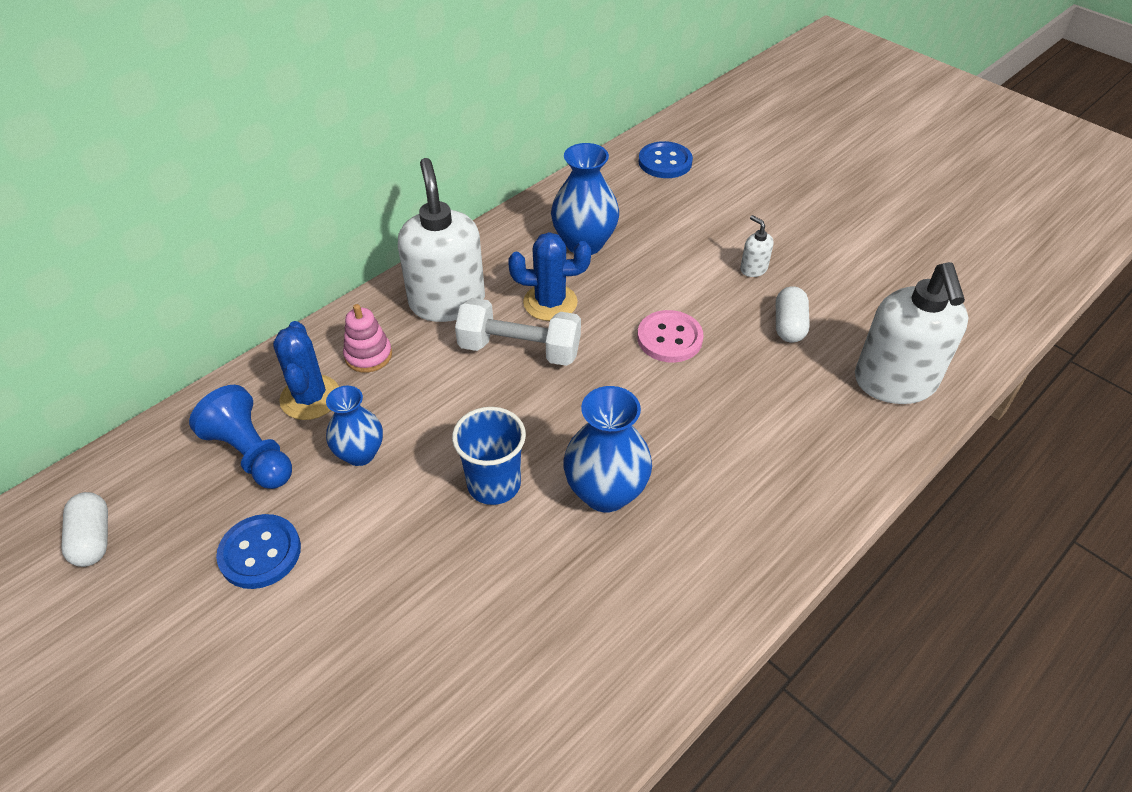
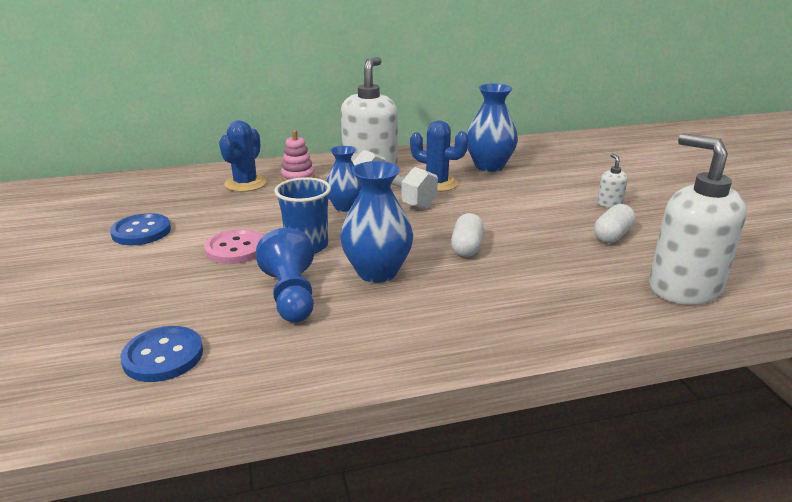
camera: 30 degrees right, 20 degrees down
white capsule [61,492,108,567] -> white capsule moved to [451,213,484,257]
blue pawn [189,385,292,489] -> blue pawn moved to [256,228,314,323]
blue vase [326,386,383,466] -> blue vase moved to [326,146,361,212]
pink button [637,310,704,363] -> pink button moved to [204,229,263,264]
blue button [639,141,693,178] -> blue button moved to [120,326,203,382]
white soap dispenser [855,262,968,404] -> white soap dispenser turned 120 degrees clockwise [649,133,747,305]

